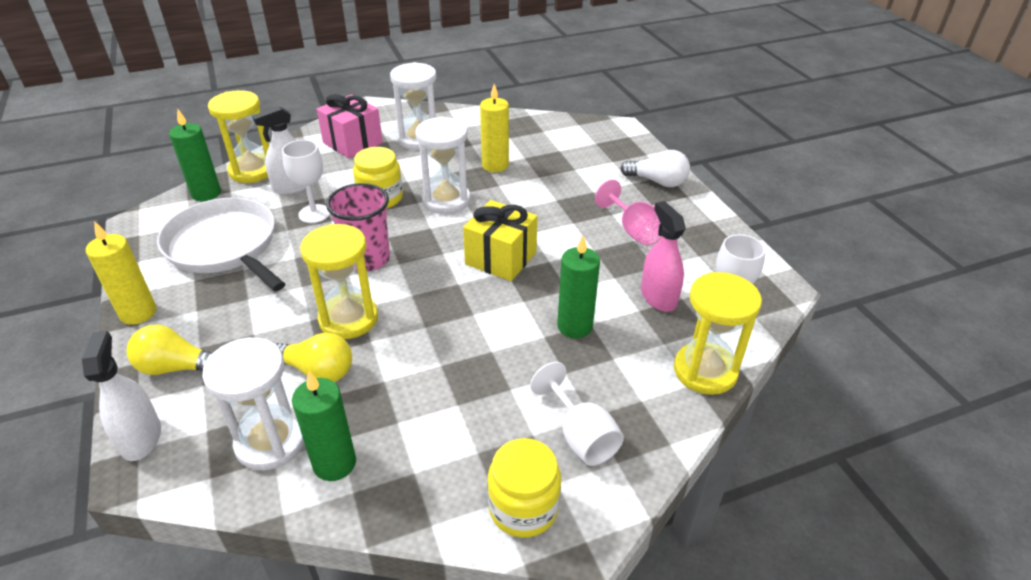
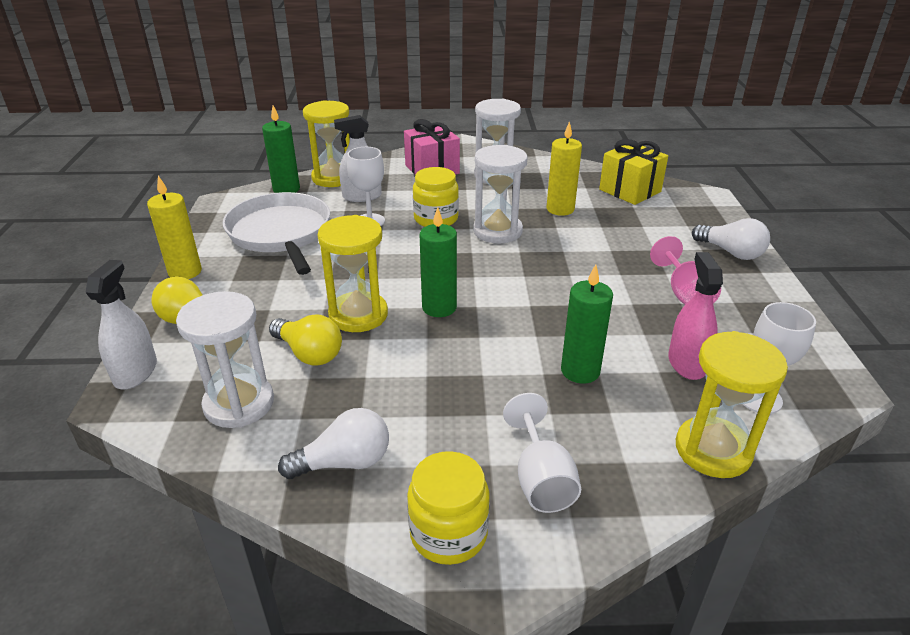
camera: 20 degrees right, 5 degrees down
green candle [292,371,356,481] -> green candle moved to [420,207,457,317]
pink cup [326,183,390,271] -> none
yellow gift [463,200,538,281] -> yellow gift moved to [599,139,668,205]
none -> white light bulb [278,408,389,479]

